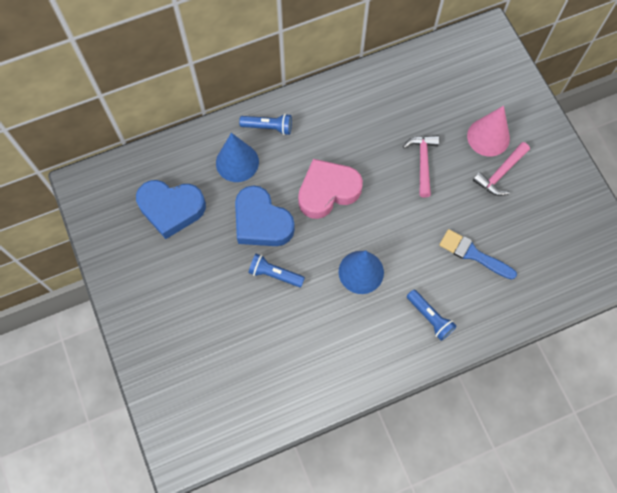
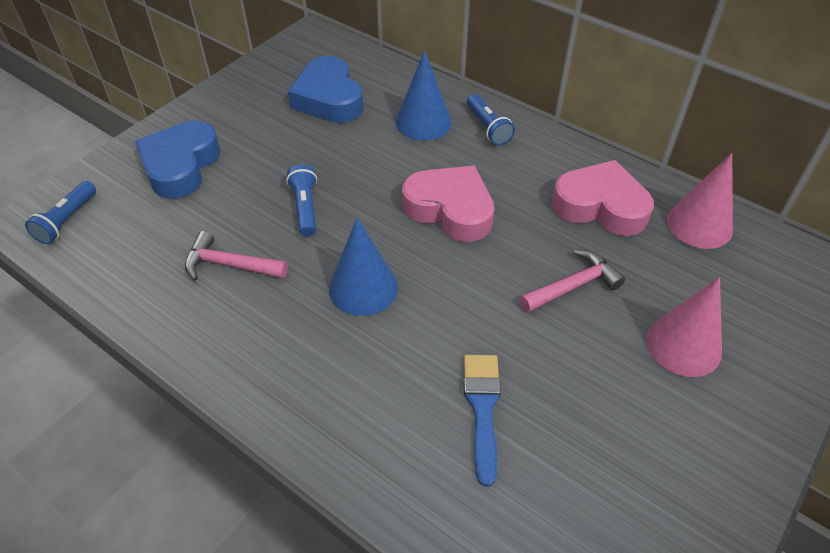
camera: 60 degrees right, 20 degrees down
blue heart [235,185,295,246] -> blue heart moved to [135,121,220,199]
blue flashlight [407,290,457,341] -> blue flashlight moved to [25,181,96,244]
pink hammer [473,142,530,196] -> pink hammer moved to [185,231,288,281]
none -> pink heart [552,160,654,236]
none -> pink cone [667,153,733,249]

